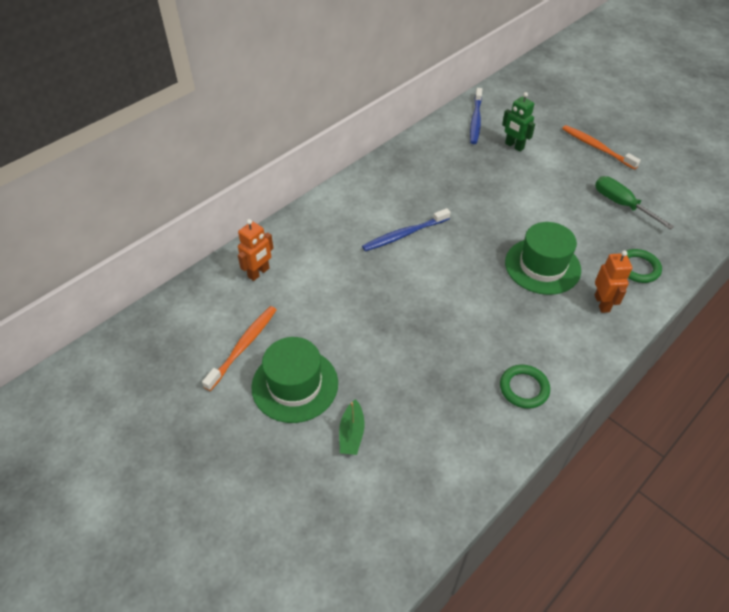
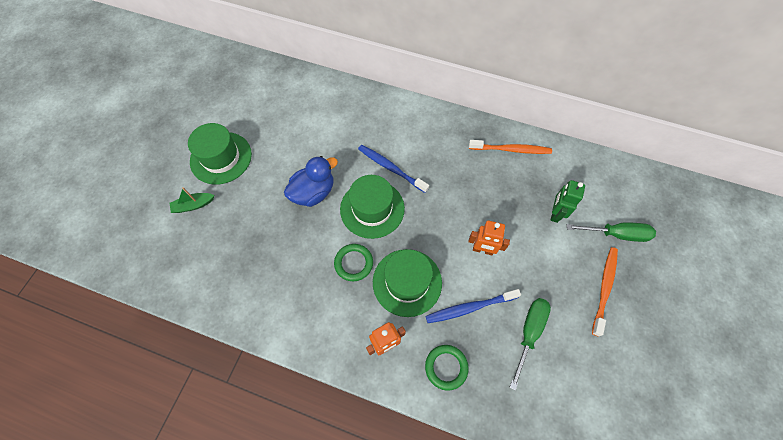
camera: 65 degrees right, 15 degrees up
orange toothbrush [202,306,276,391] -> orange toothbrush moved to [469,140,552,154]
orange robot [238,219,274,281] -> orange robot moved to [468,221,510,255]
blue toothbrush [470,88,482,144] -> blue toothbrush moved to [426,289,521,323]
green ring [500,365,550,409] -> green ring moved to [334,244,373,281]
none -> blue duck [284,156,338,207]
none -> green hat [340,175,405,239]
none -> green screwdriver [567,222,656,242]

